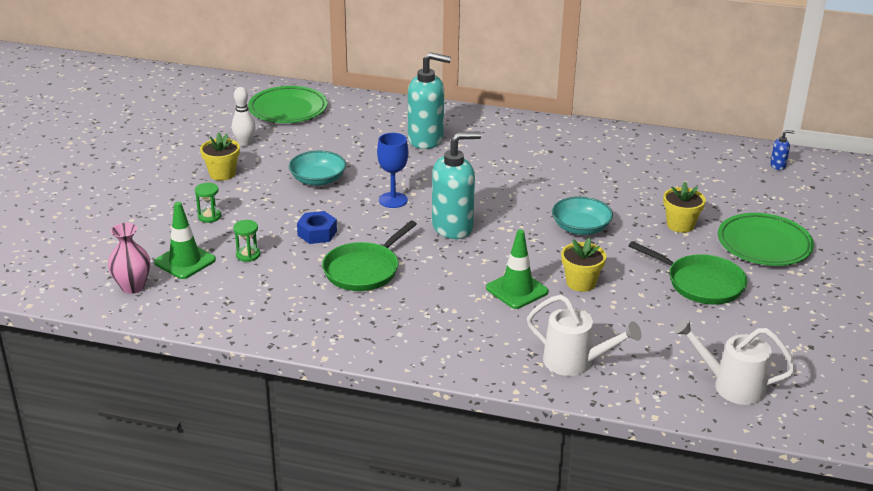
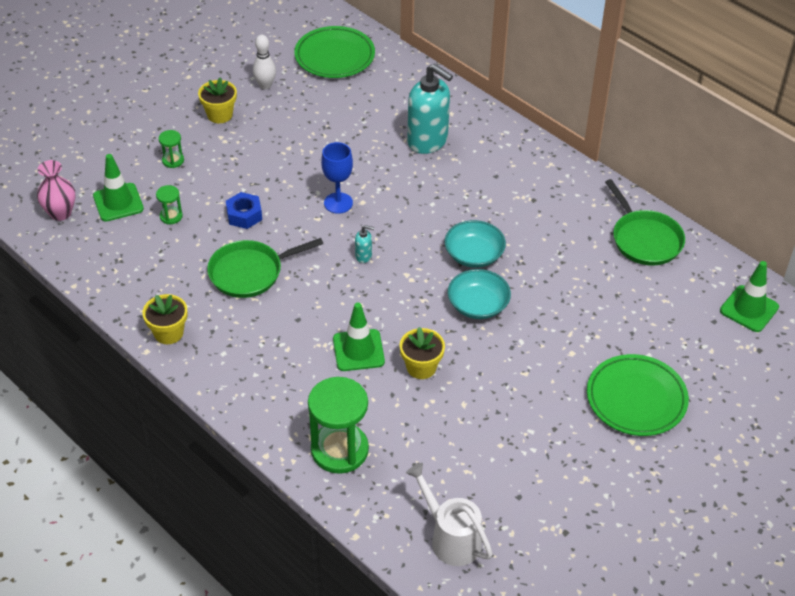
camera: 30 degrees right, 15 degrees up
turquoise bowl [289,151,346,186] -> turquoise bowl moved to [445,220,506,268]
turquoise soap dispenser [432,131,481,239] -> turquoise soap dispenser [355,225,375,263], size x0.41
white watering can [527,295,642,376] -> green hourglass [308,377,369,474]
green pan [628,241,747,304] -> green pan moved to [605,179,685,265]
yellow flower pot [663,182,706,233] -> yellow flower pot moved to [142,294,187,344]
blue soap dispenser [770,130,795,170] -> green traffic cone [720,261,779,332]

